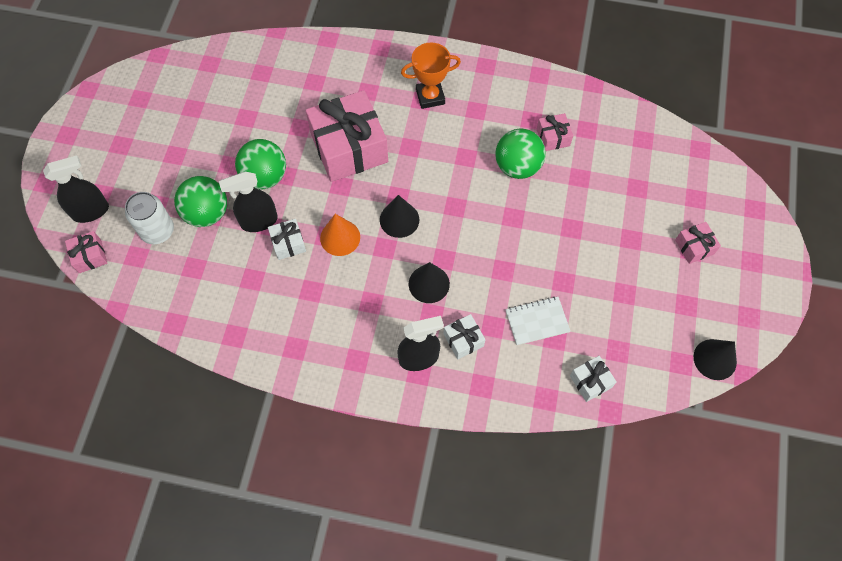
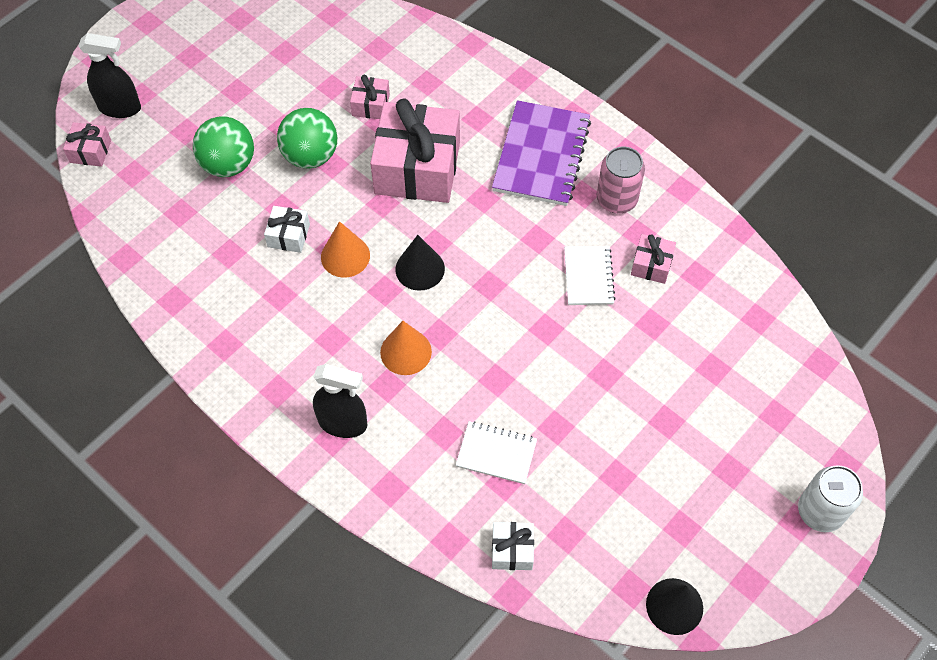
camera: 30 degrees right, 5 degrees down
white can [125,192,174,244] -> white can moved to [798,465,863,532]
black spray bottle [219,171,278,232] -> none
orange trophy [401,42,461,109] -> purple notebook [492,100,591,206]
black cone [409,262,450,303] -> orange cone [380,321,432,375]
white gift [443,314,486,359] -> none
green ball [495,129,546,179] -> white notebook [564,246,616,305]
pink gift [675,222,721,264] -> pink gift moved to [350,75,390,119]
none -> pink can [597,147,645,214]

